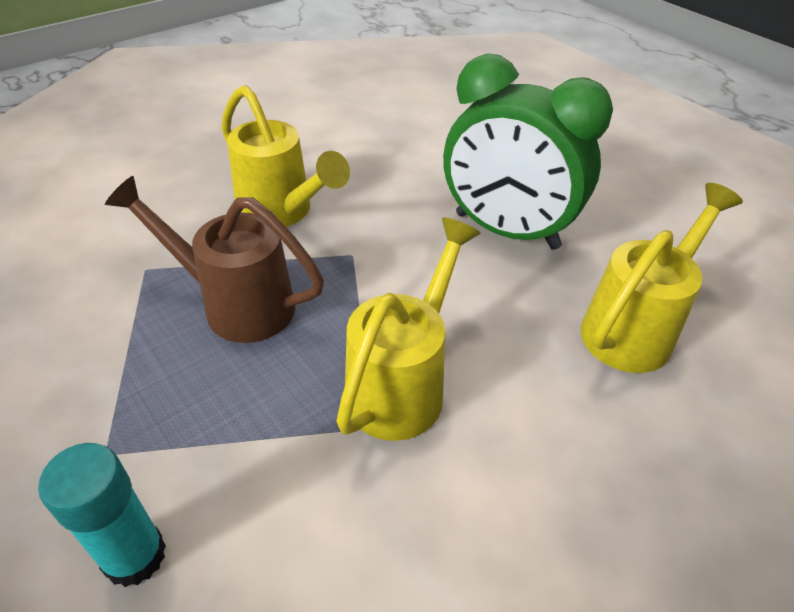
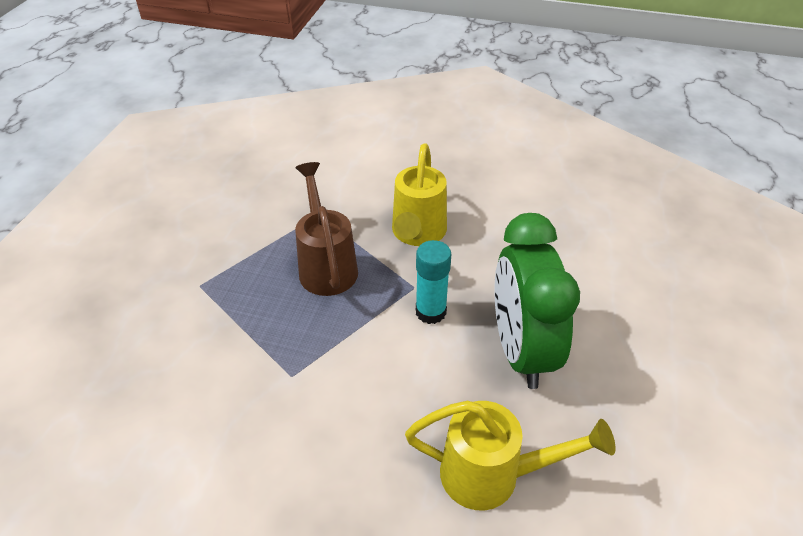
camera: 55 degrees right, 0 degrees up
turquoise glue stick [38,443,166,587] -> turquoise glue stick moved to [416,240,451,324]
yellow watering can [336,217,481,441] -> none

